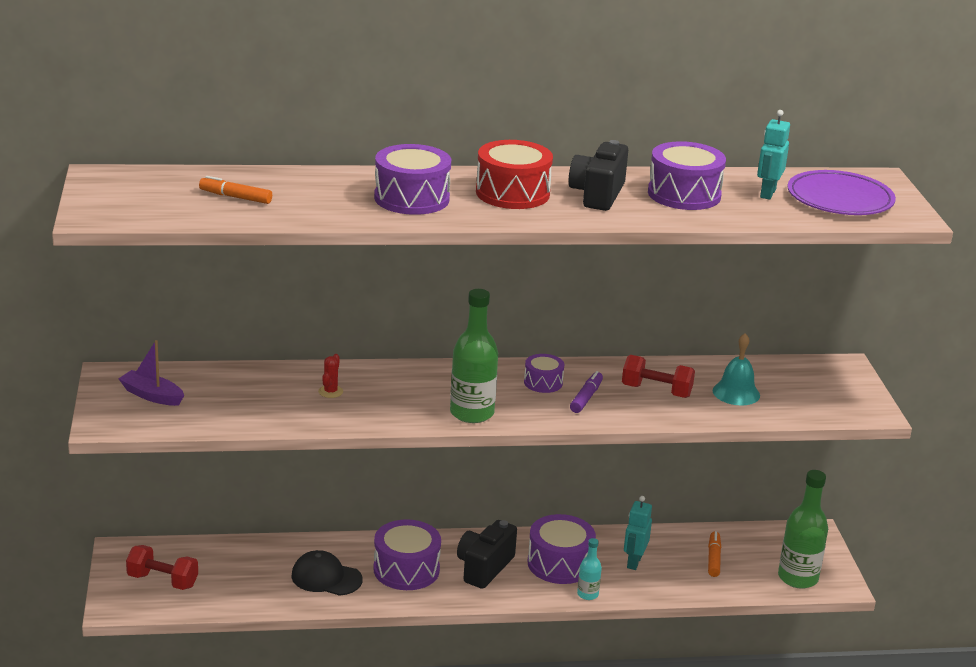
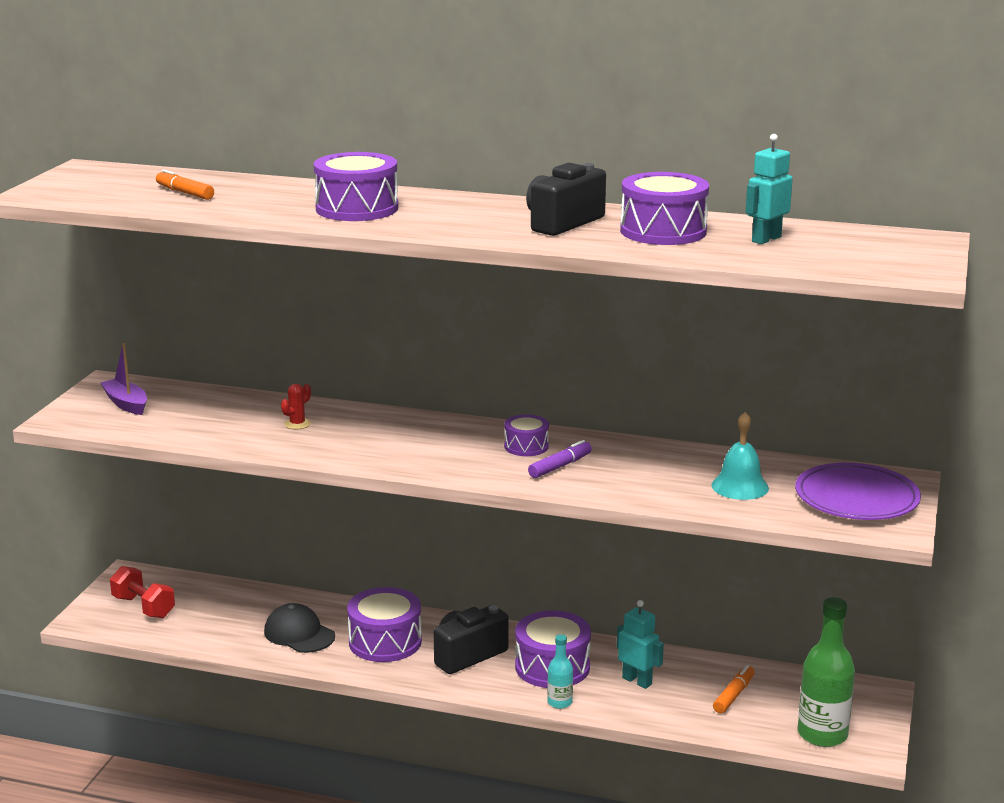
camera: 25 degrees right, 5 degrees down
green bottle [450,289,498,423] -> none
red drum [476,140,553,209] -> none
red dumbbell [622,355,695,398] -> none
turquoise robot [624,496,652,570] -> turquoise robot turned 90 degrees clockwise [617,600,664,689]
purple plate [787,170,896,215] -> purple plate moved to [795,463,921,520]

